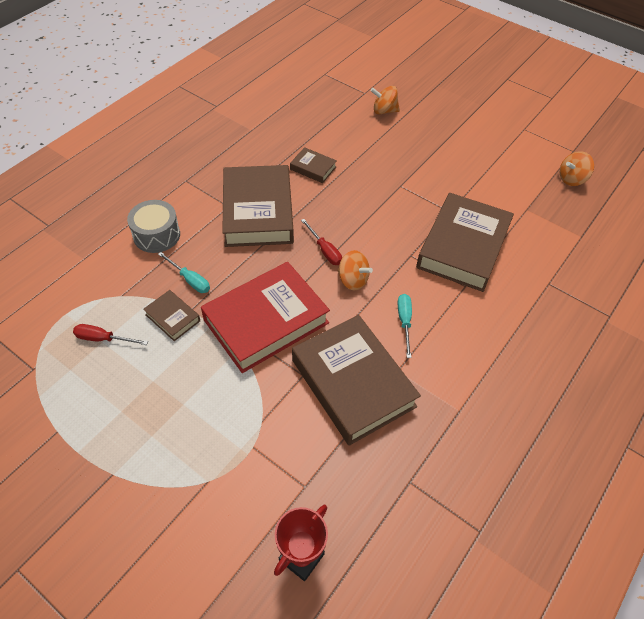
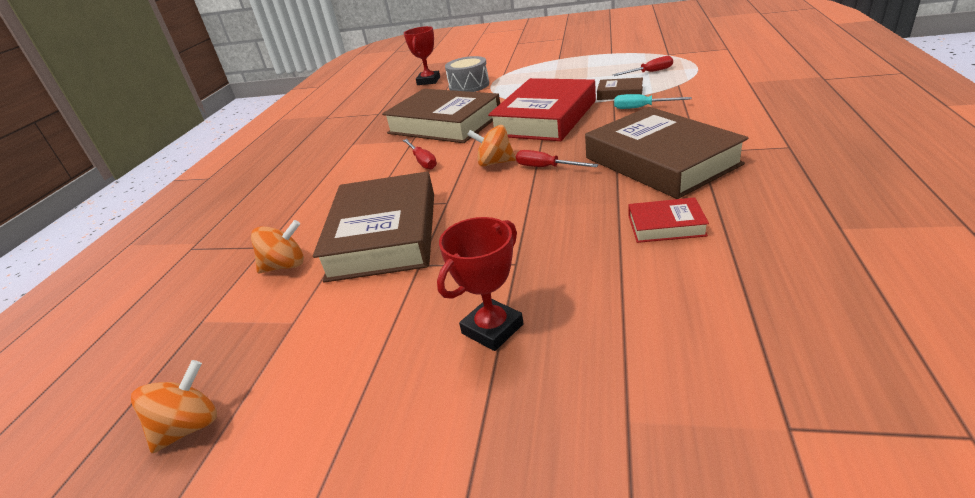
camera: 160 degrees right, 20 degrees down
grey drum [127,200,180,253] -> grey drum moved to [445,56,489,92]
brown book [290,147,337,183] -> red book [629,197,709,243]
orange spinning top [371,86,400,115] -> orange spinning top moved to [251,220,304,273]
turquoise screwdriver [398,294,412,358] -> red screwdriver [403,139,437,170]
none -> red trophy [437,217,524,351]

